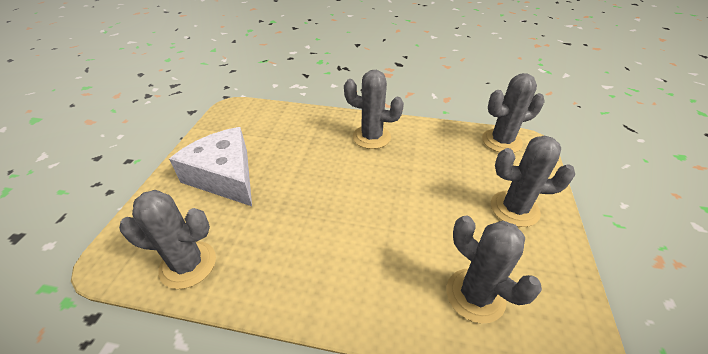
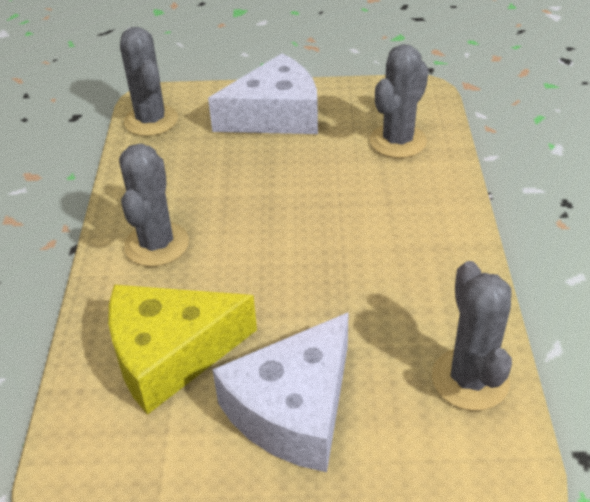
camera: 100 degrees left, 0 degrees up
grey cactus [491,136,575,227] -> white cheese [208,53,318,134]
none -> yellow cheese [108,285,257,415]

